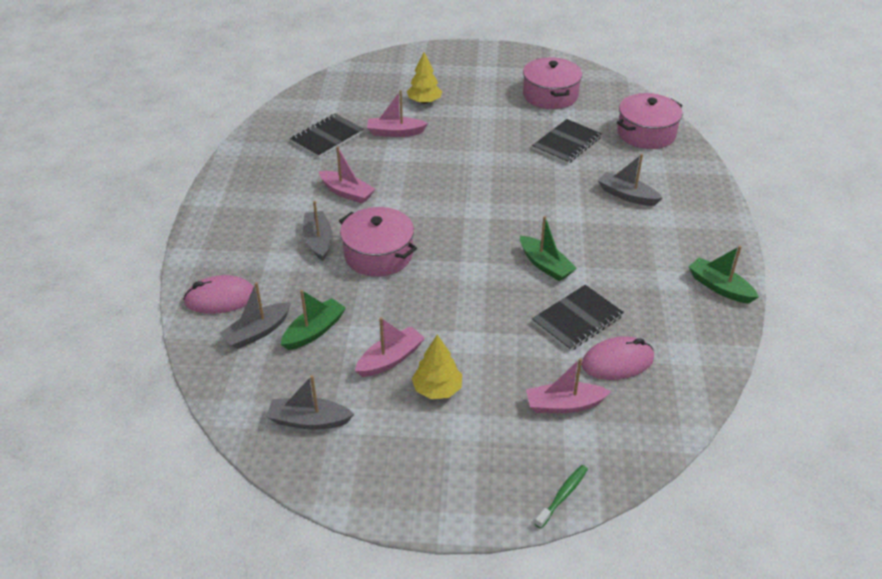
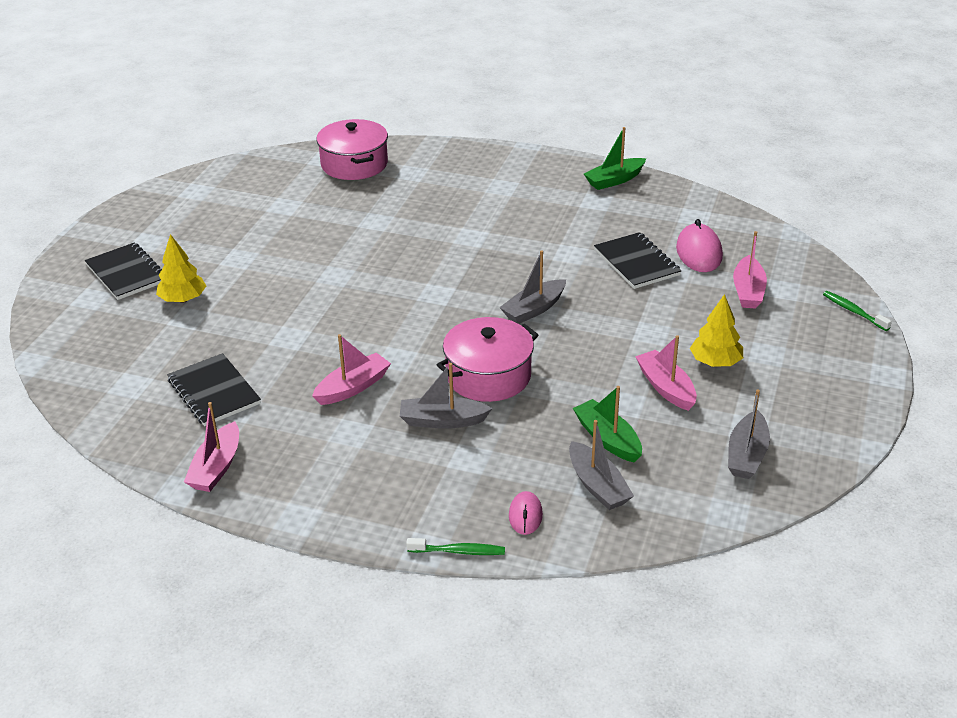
camera: 75 degrees left, 5 degrees down
pink mouse [183,275,254,314] -> pink mouse [509,491,543,535], size x0.59
pink boat [367,90,428,137] -> pink boat moved to [184,402,239,492]
green boat [520,216,577,281] -> none
pink pot [523,57,582,109] -> none
black notebook [532,119,602,164] -> black notebook moved to [85,242,162,300]
grey boat [598,154,662,206] -> grey boat moved to [499,250,566,324]
none -> green toothbrush [406,538,505,555]

